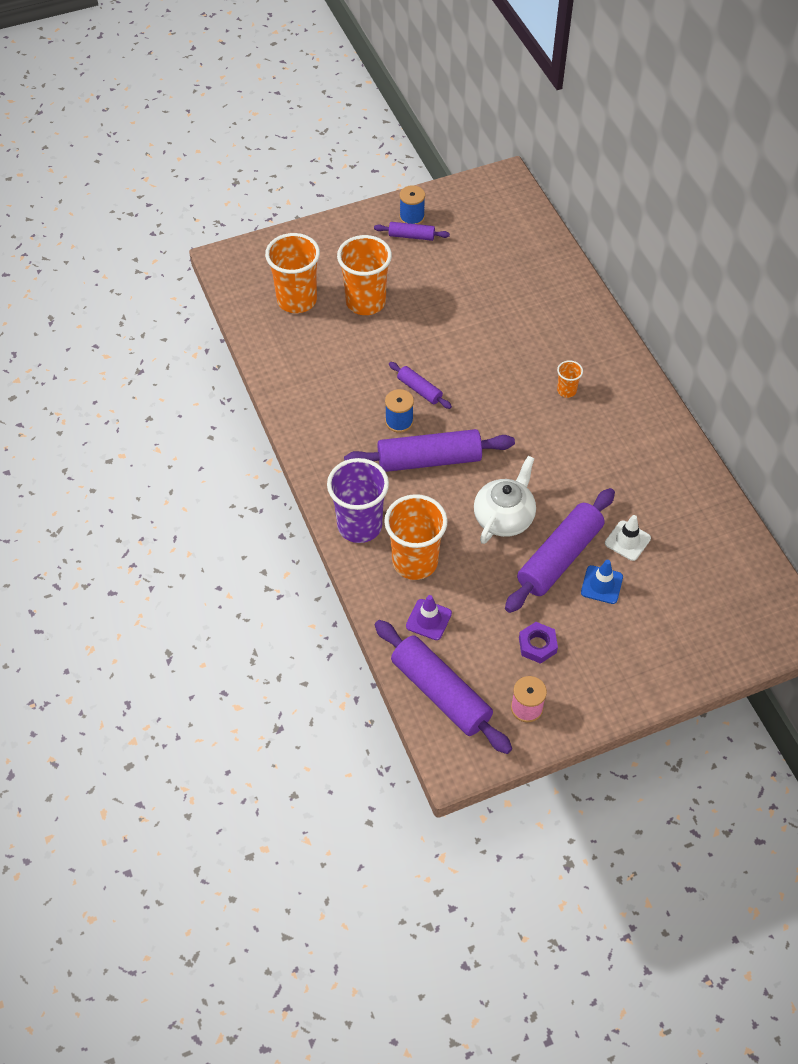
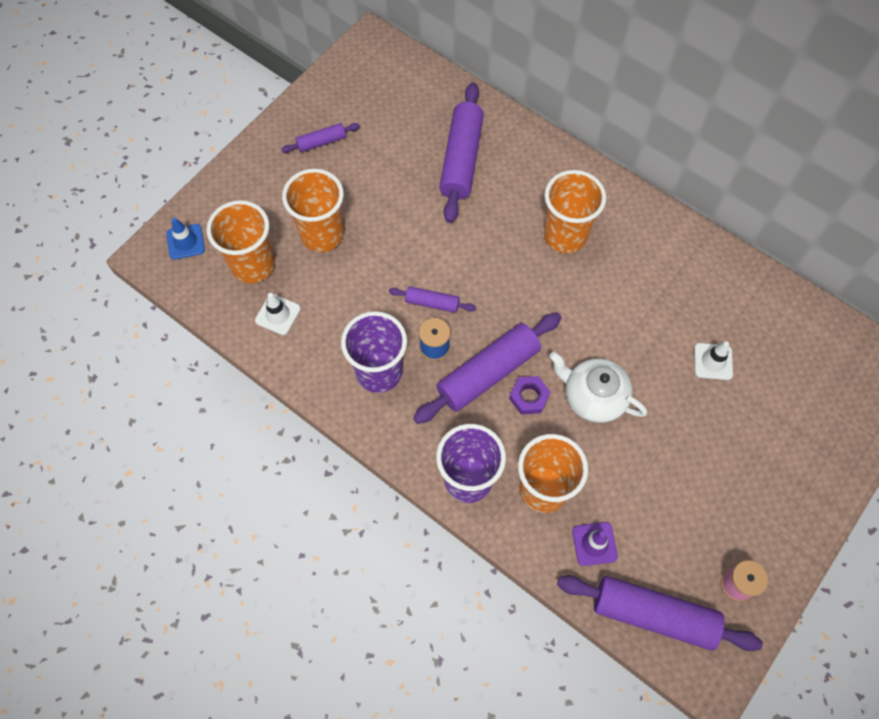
camera: 30 degrees left, 10 degrees up
blue spool [400,185,425,225] -> none
white teapot [474,456,536,544] -> white teapot turned 60 degrees counterclockwise [549,352,647,423]
purple rolling pin [505,488,615,613] -> purple rolling pin moved to [439,82,484,223]
purple nut [519,622,558,664] -> purple nut moved to [509,376,551,415]
orange cup [557,360,583,398] -> orange cup [544,170,606,253], size x2.17
blue traffic cone [581,560,623,604] -> blue traffic cone moved to [166,218,205,260]
none -> white traffic cone [255,293,301,335]
none -> purple cup [341,311,407,393]

